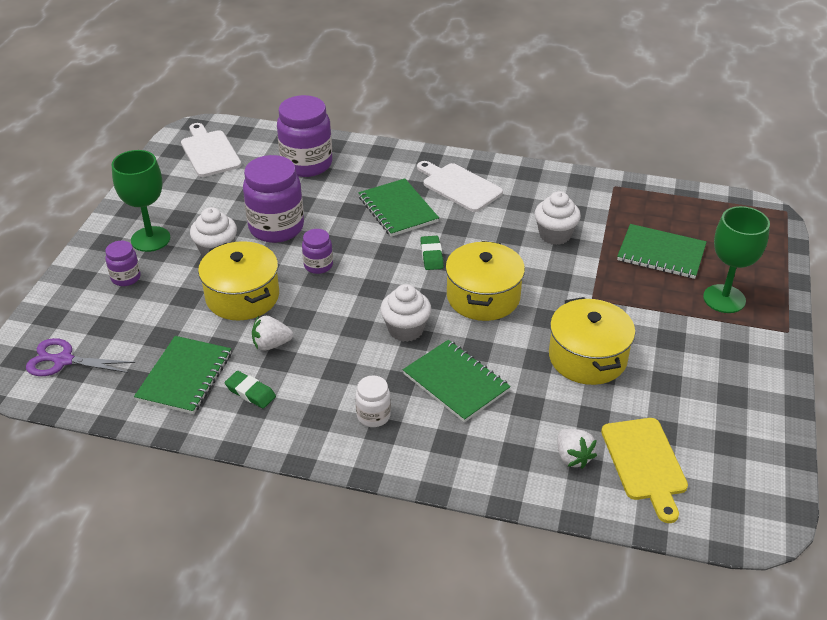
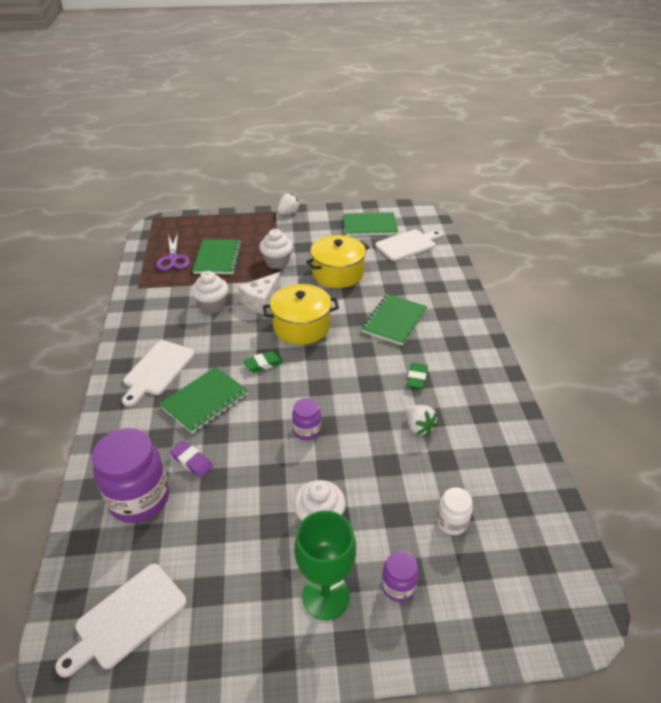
camera: 110 degrees left, 0 degrees up
purple scissors [26,338,135,376] -> purple scissors moved to [156,233,190,271]
green notebook [134,336,231,414] -> green notebook moved to [343,211,398,236]
yellow pot [198,241,279,321] -> none
green eraser [225,371,276,408] -> green eraser moved to [407,363,427,389]
purple jar [243,155,304,243] -> none
white jar [356,376,391,427] -> white jar moved to [437,487,473,535]
white cupcake [380,284,431,342] -> white cupcake moved to [259,229,293,269]
white strawberry [557,429,597,469] -> white strawberry moved to [277,193,300,215]
yellow cutting board [601,418,688,523] -> white cutting board [375,229,442,261]
green goblet [703,206,770,313] -> none
none -> purple eraser [170,441,213,478]
none -> white cheese [238,272,281,314]

